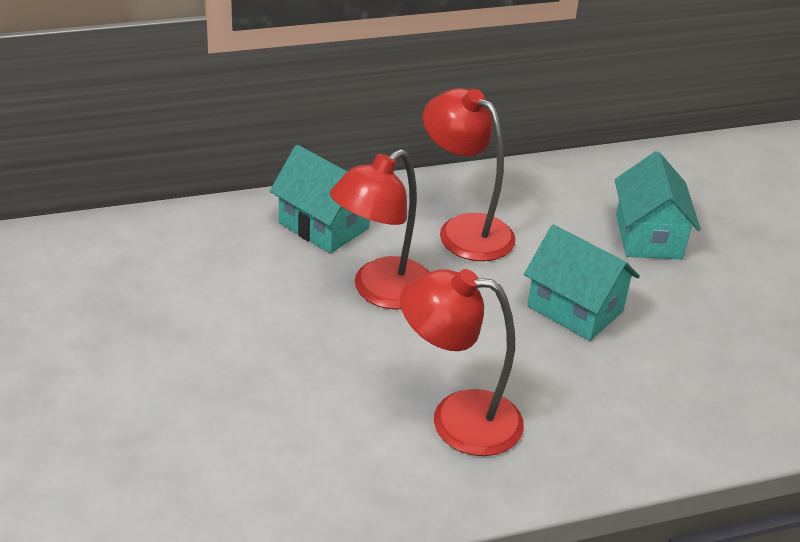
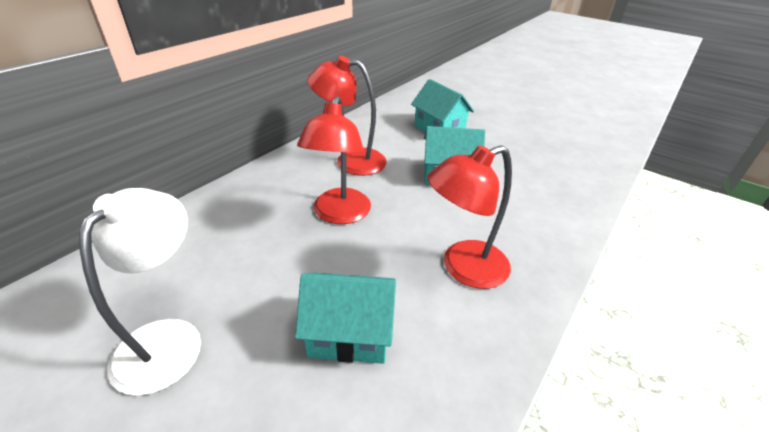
camera: 35 degrees left, 0 degrees up
turquoise house [270,145,370,253] -> turquoise house moved to [295,272,396,364]
none -> white lamp [79,188,201,395]

